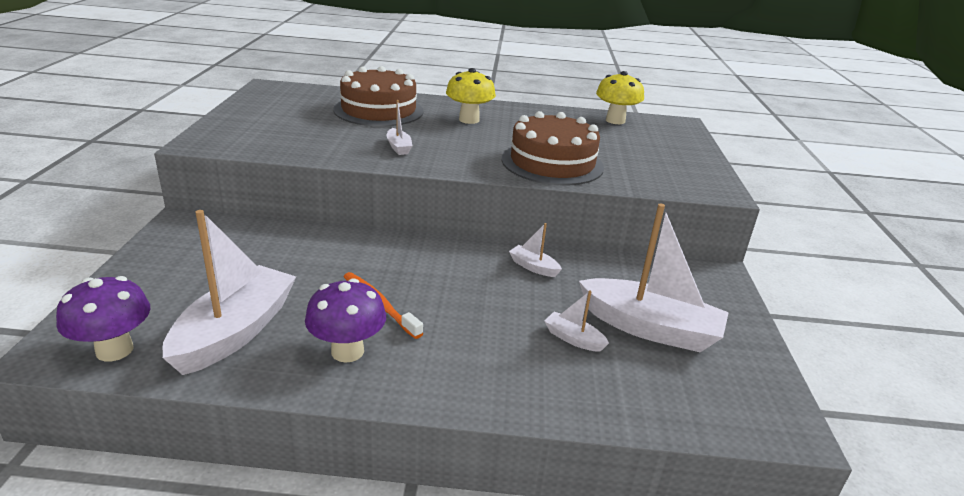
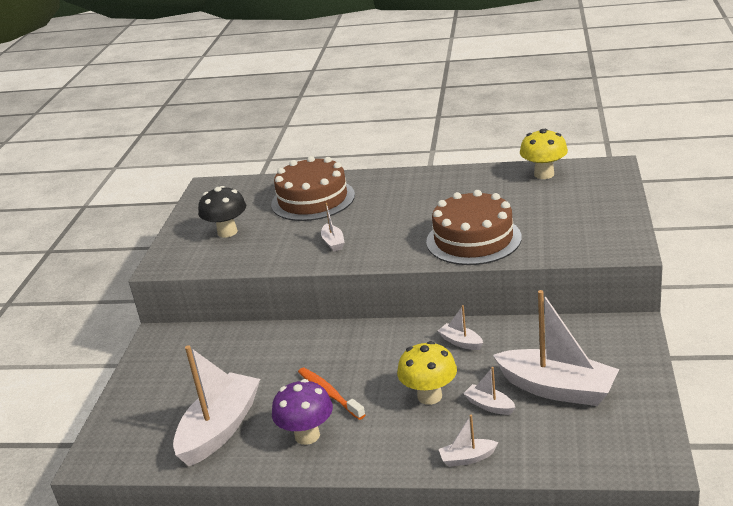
camera: 10 degrees right, 0 degrees up
purple mushroom [56,276,150,361] -> none
yellow mushroom [446,68,496,124] -> yellow mushroom moved to [397,341,457,405]
none -> black mushroom [198,186,246,238]
none -> white boat [439,415,498,467]

